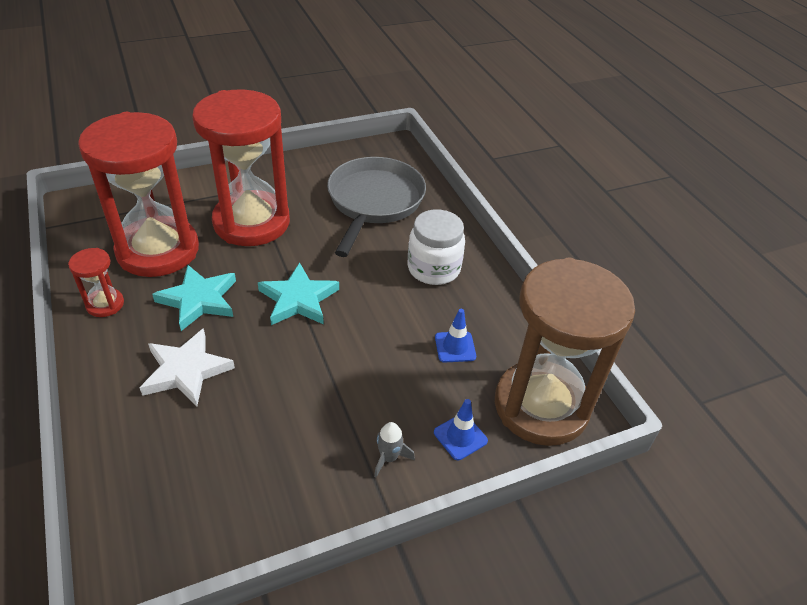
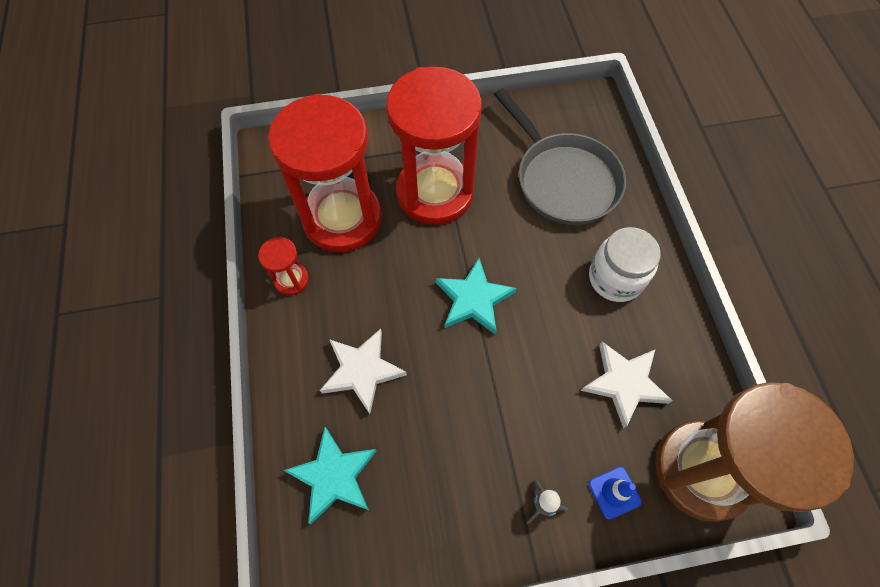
camera: 15 degrees right, 20 degrees up
turquoise star [152,265,236,331] -> turquoise star moved to [283,427,376,524]
grey pan [327,157,426,257] -> grey pan turned 120 degrees clockwise [494,88,626,225]
blue traffic cone [435,309,476,362] -> white star [581,342,672,429]

